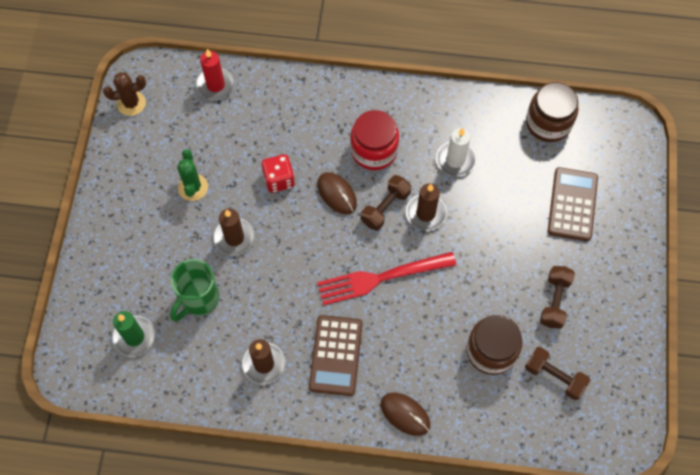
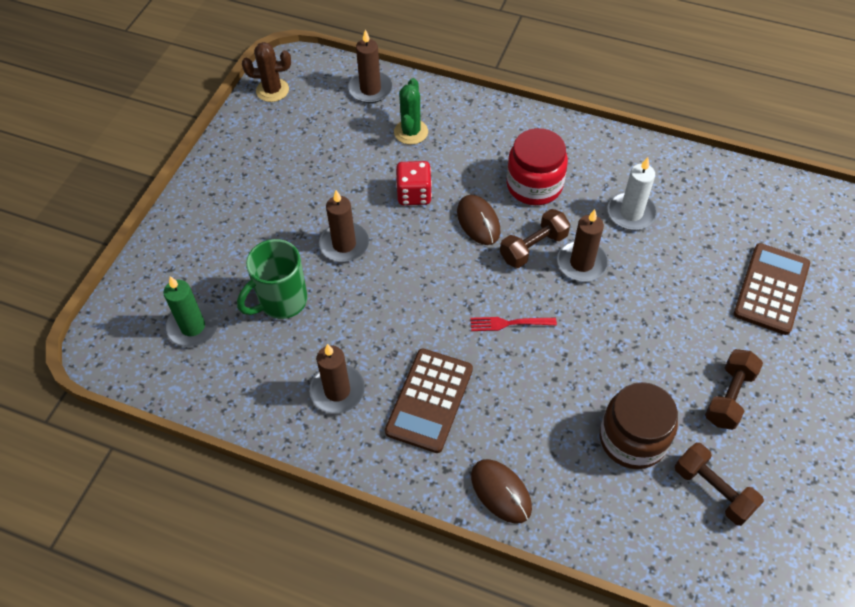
camera: 15 degrees right, 10 degrees down
green cactus [177,149,208,201] -> green cactus moved to [394,78,428,145]
red candle [196,49,235,100] -> brown candle [348,29,392,103]
red fork [317,252,456,306] -> red fork [470,317,557,331], size x0.48
brown jar [526,82,578,142] -> none

